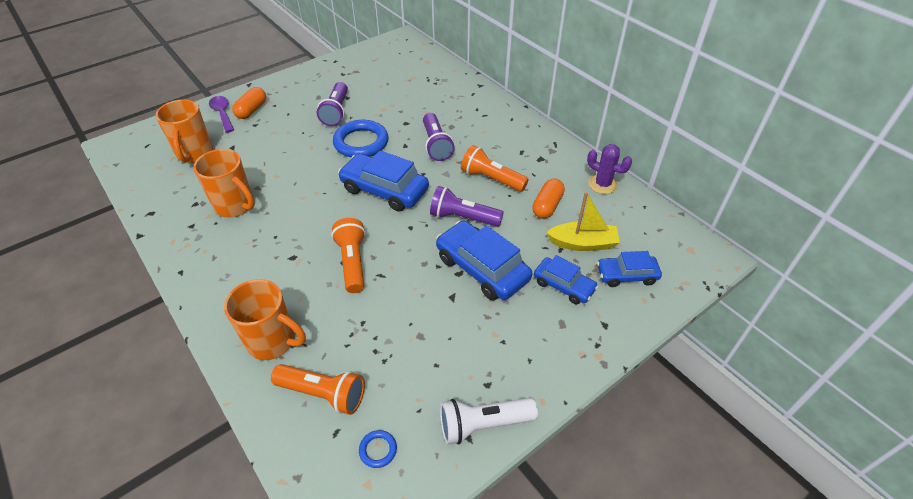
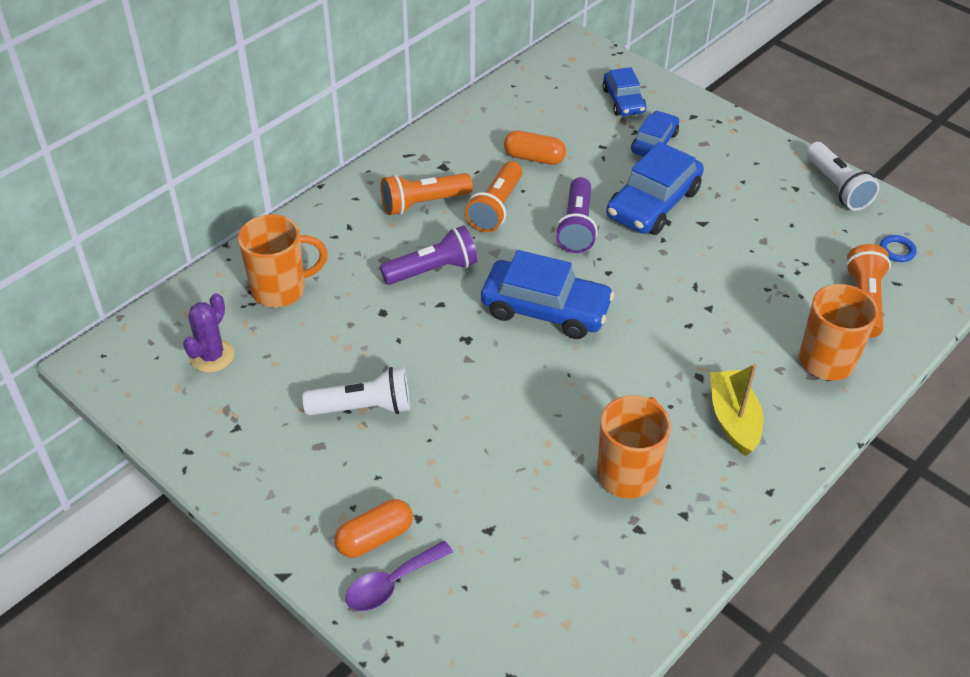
camera: 100 degrees left, 0 degrees up
orange mug [155,100,213,163] -> orange mug moved to [238,214,328,308]
orange capsule [232,87,266,119] -> orange capsule turned 45 degrees counterclockwise [335,499,413,558]
purple flashlight [317,82,348,126] -> white flashlight [302,367,410,416]
orange flashlight [331,218,366,293] -> orange flashlight moved to [381,173,473,215]
blue ring [333,120,389,158] -> none
blue car [338,150,429,212] -> blue car turned 90 degrees counterclockwise [481,250,614,339]
yellow boat [546,192,620,251] -> yellow boat moved to [710,364,763,456]
purple cactus [587,144,632,194] -> purple cactus moved to [183,293,234,373]

